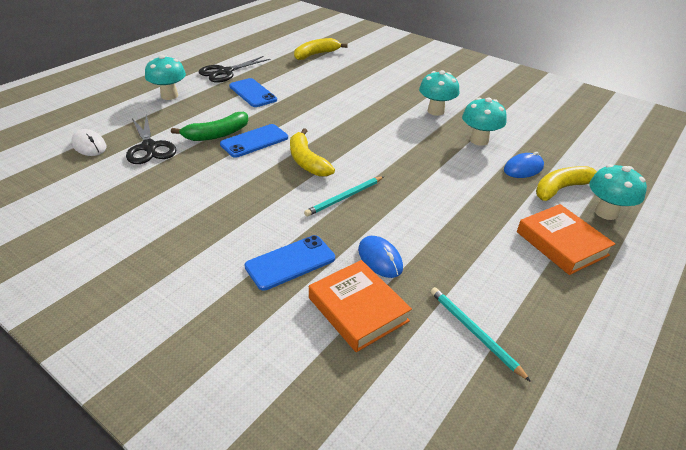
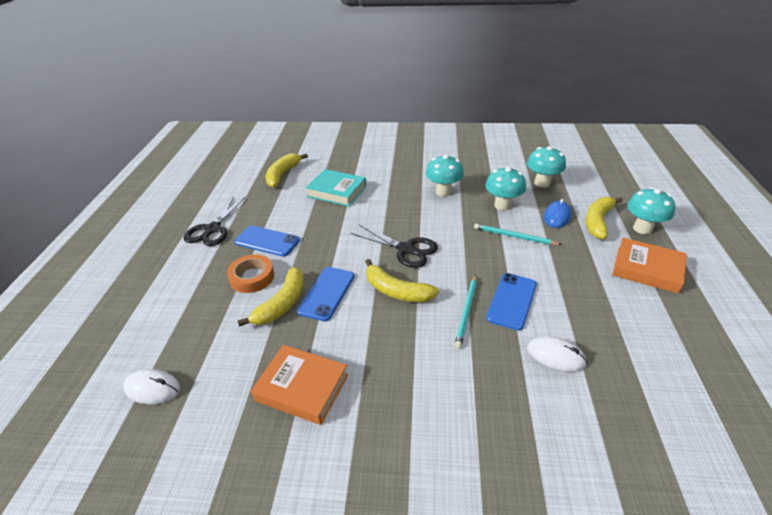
camera: 30 degrees left, 0 degrees up
black scissors [126,114,176,164] -> black scissors moved to [351,225,438,268]
turquoise mushroom [145,55,186,100] -> turquoise mushroom moved to [527,146,566,188]
green banana [171,112,249,141] -> yellow banana [237,267,304,327]
blue phone [245,235,335,291] -> blue phone moved to [486,273,537,331]
orange book [309,260,412,352] -> orange book moved to [251,345,348,425]
blue mouse [358,236,403,278] -> white mouse [527,336,587,372]
turquoise pencil [430,287,531,382] -> turquoise pencil moved to [474,224,562,245]
none -> orange tape [227,254,274,293]
none -> turquoise book [306,169,366,207]

